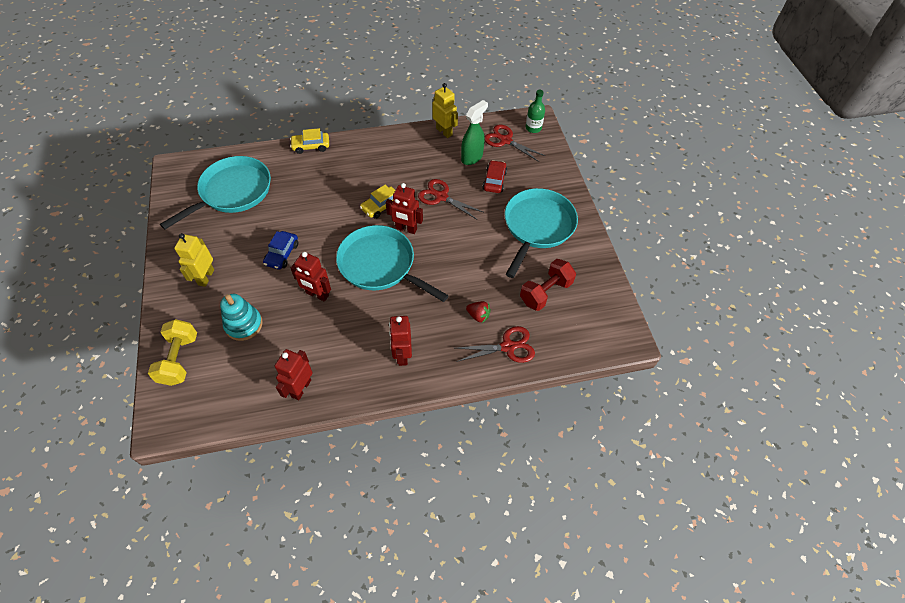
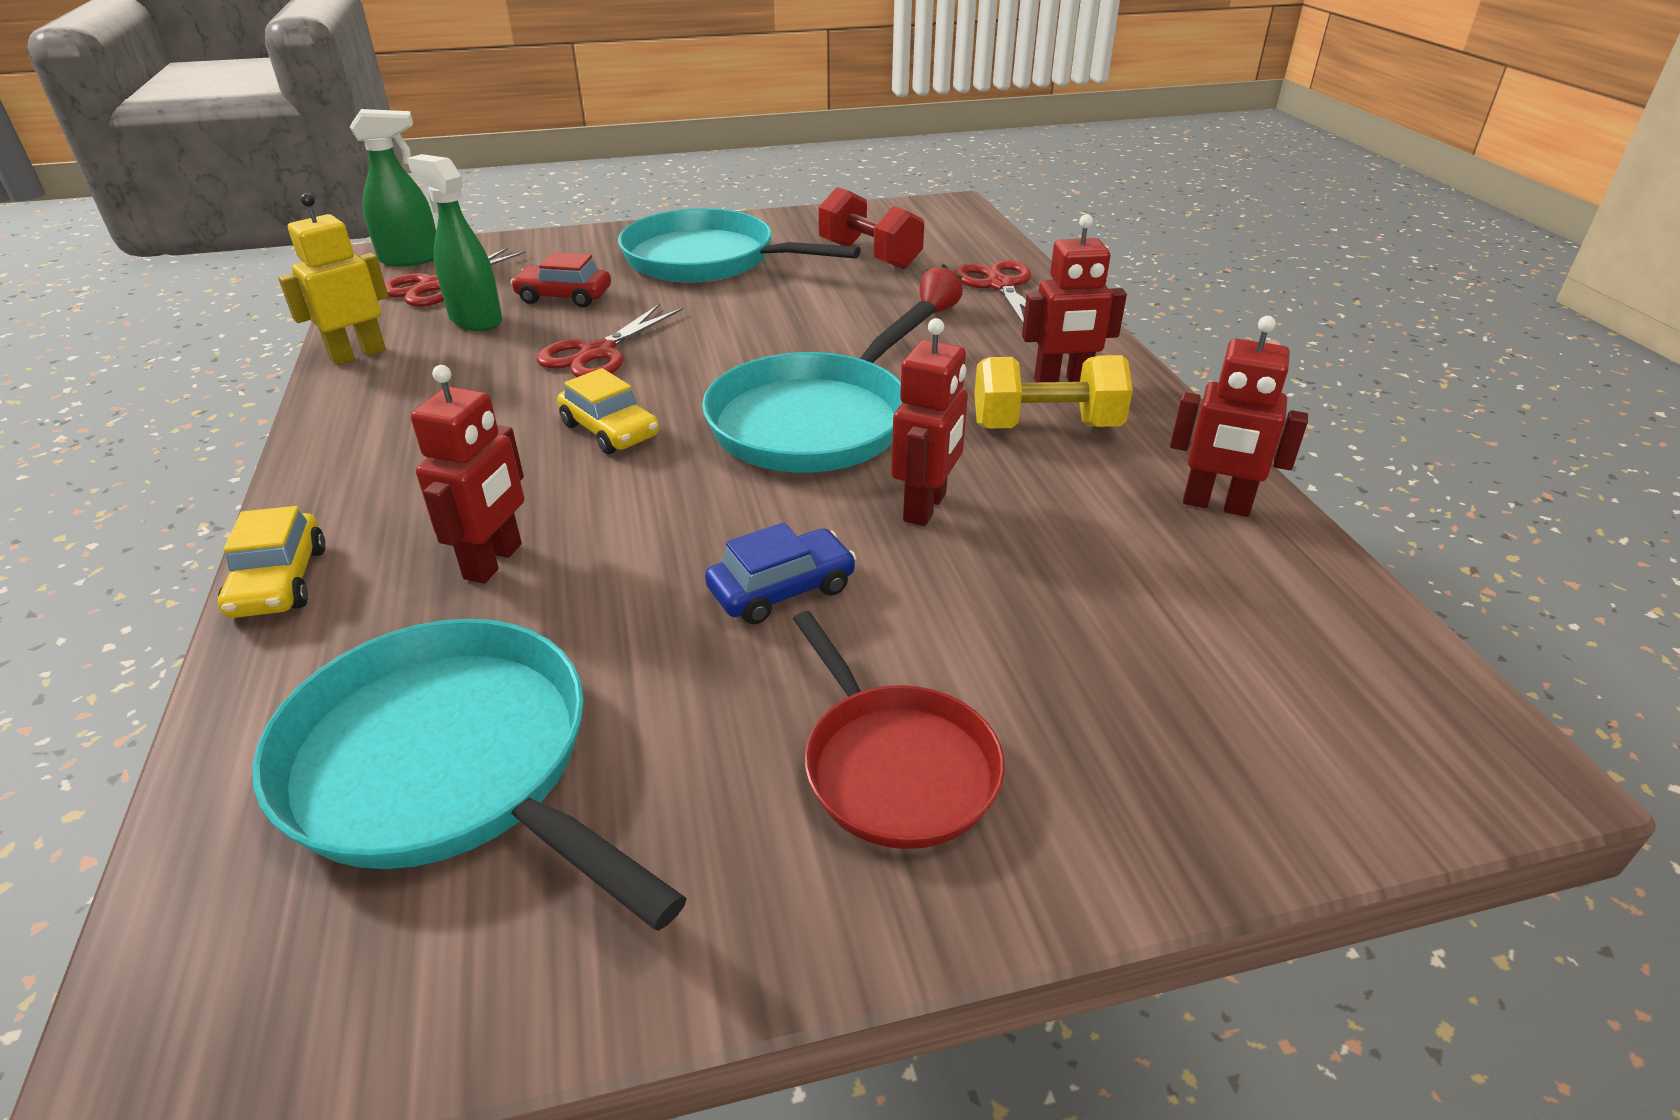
camera: 90 degrees left, 20 degrees down
yellow dumbbell [148,319,197,386] -> yellow dumbbell moved to [974,355,1133,428]
yellow robot [174,233,214,287] -> red pan [793,611,1005,849]
turquoise stacking toy [220,294,263,341] -> none
blue car [263,231,298,269] -> blue car turned 45 degrees counterclockwise [705,522,856,624]
red robot [386,183,423,234] -> red robot moved to [411,365,524,584]
green bottle [526,90,545,133] -> green spray bottle [350,109,436,267]

